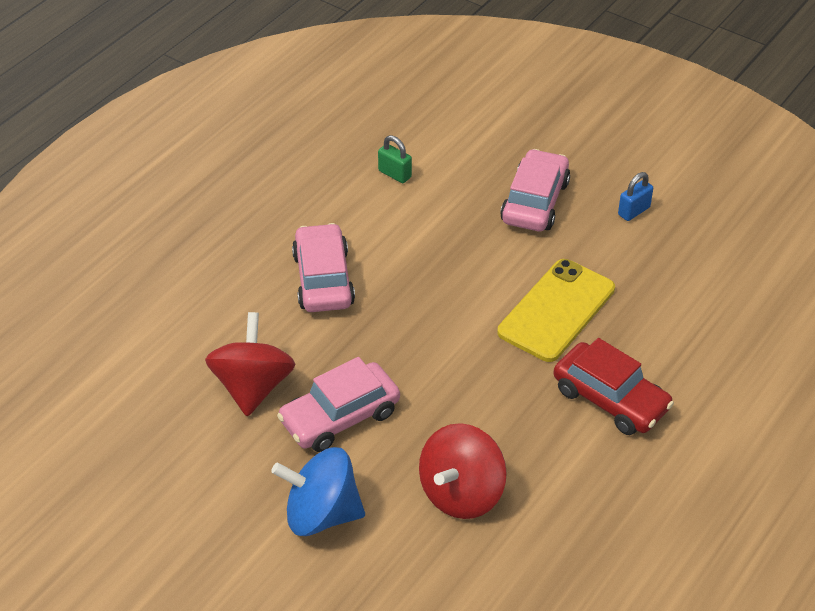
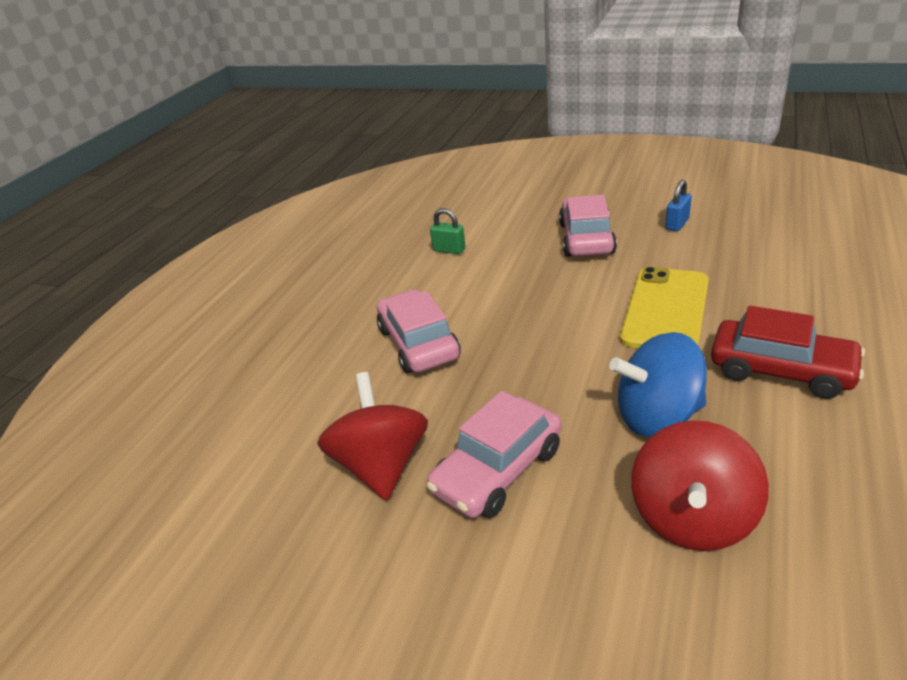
camera: 10 degrees left, 10 degrees down
blue spinning top [271,447,365,536] -> blue spinning top moved to [609,332,707,437]

